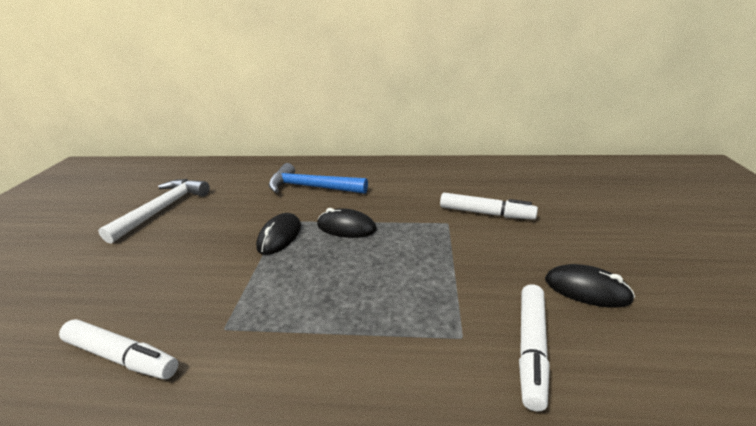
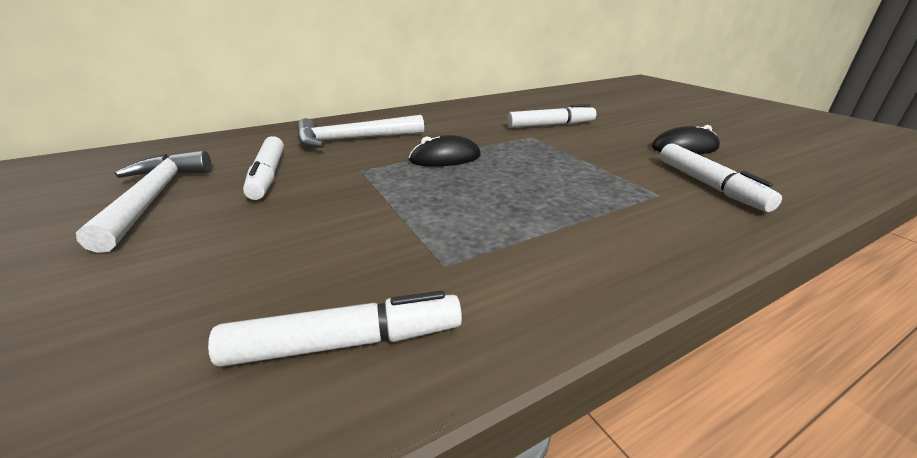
camera: 35 degrees left, 0 degrees up
black mouse [256,213,301,255] -> none
blue hammer [268,163,368,194] -> white hammer [297,115,424,148]
none -> white marker [243,136,284,200]

